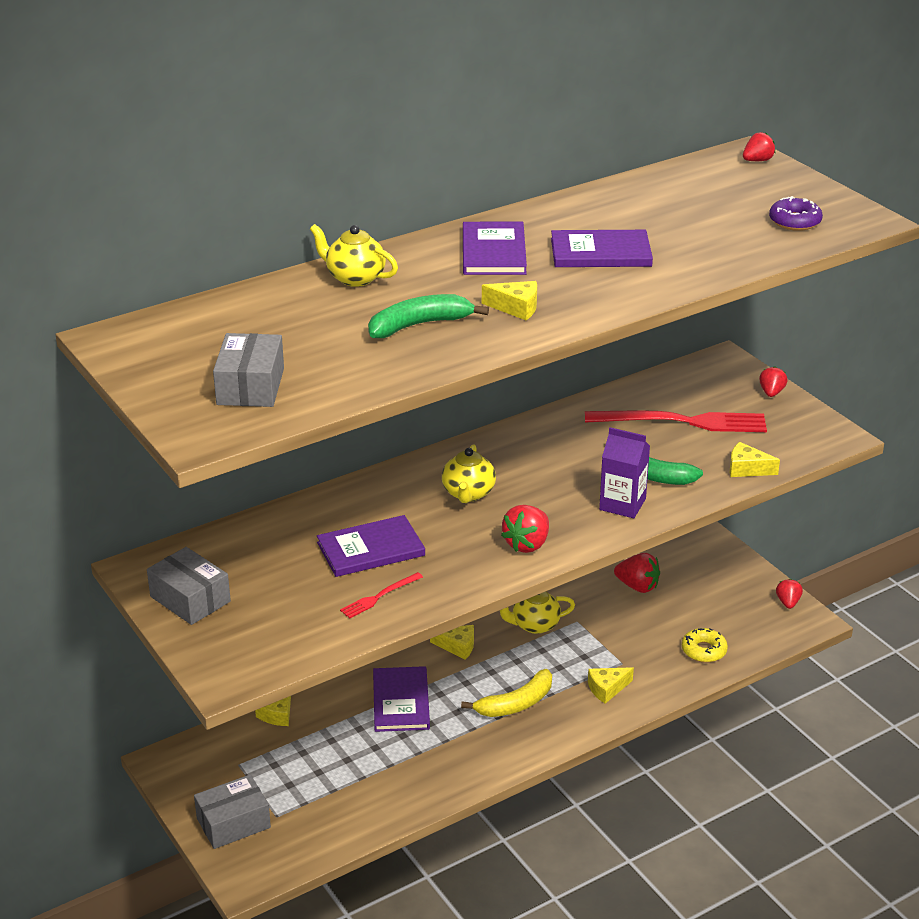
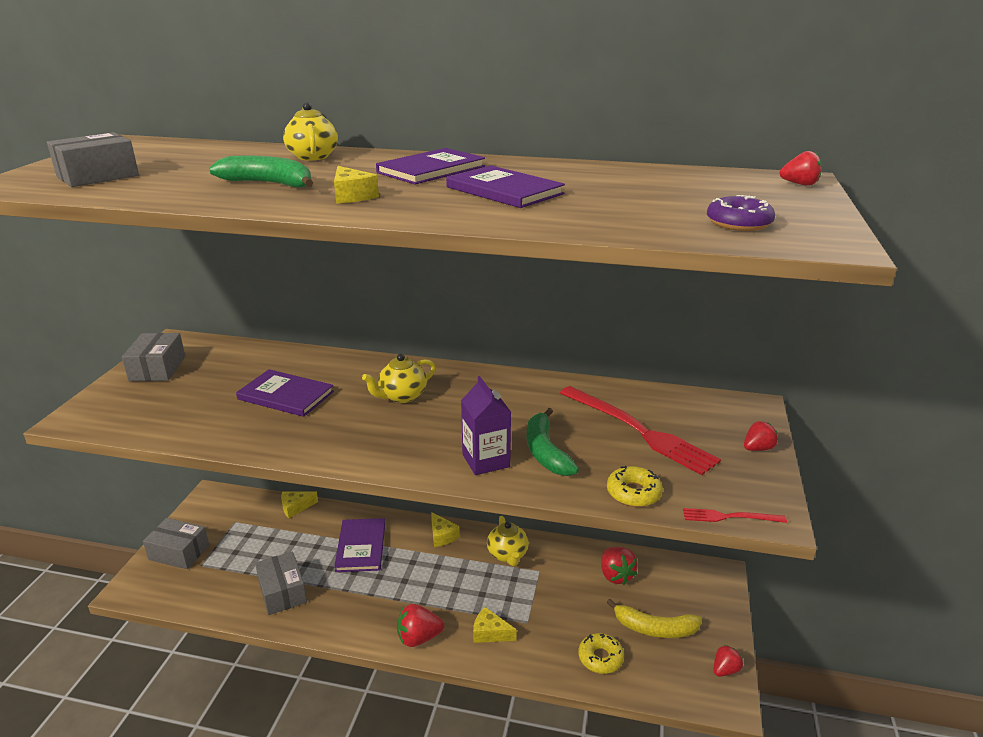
camera: 45 degrees right, 5 degrees down
red fork [340,572,423,619] -> red fork moved to [683,508,787,523]
purple book [373,666,430,732] -> purple book turned 45 degrees counterclockwise [334,518,385,572]
yellow banana [461,669,552,717] -> yellow banana moved to [606,599,702,638]
yellow teapot [500,592,575,634] -> yellow teapot turned 135 degrees counterclockwise [487,516,529,566]
red strawberry [501,505,549,553] -> red strawberry moved to [397,604,444,647]
yellow cheese [730,442,780,477] -> yellow donut [607,466,663,507]
none -> grey box [255,551,307,615]

